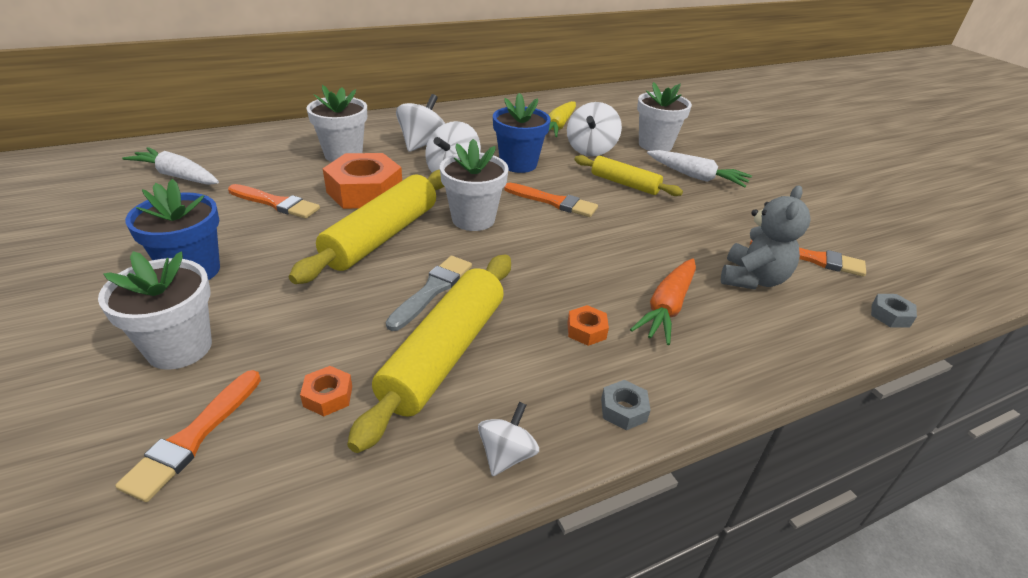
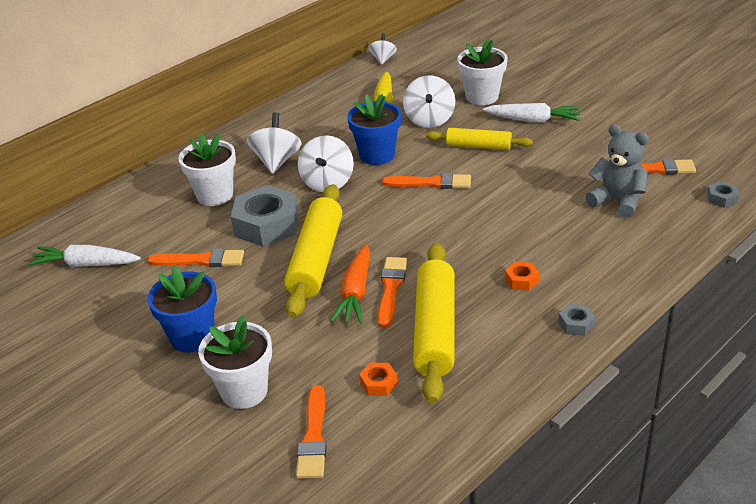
camera: 15 degrees left, 0 degrees up
orange nut [323,153,402,209] -> grey nut [231,185,299,247]
grey brush [386,256,472,331] -> orange brush [377,257,407,328]
white flower pot [440,139,509,231] -> none
white spinning top [478,402,539,476] -> white spinning top moved to [368,33,397,65]
orange carrot [630,258,696,345] -> orange carrot moved to [330,244,370,324]
grey teddy bear [721,185,811,289] -> grey teddy bear turned 60 degrees counterclockwise [585,124,649,218]

